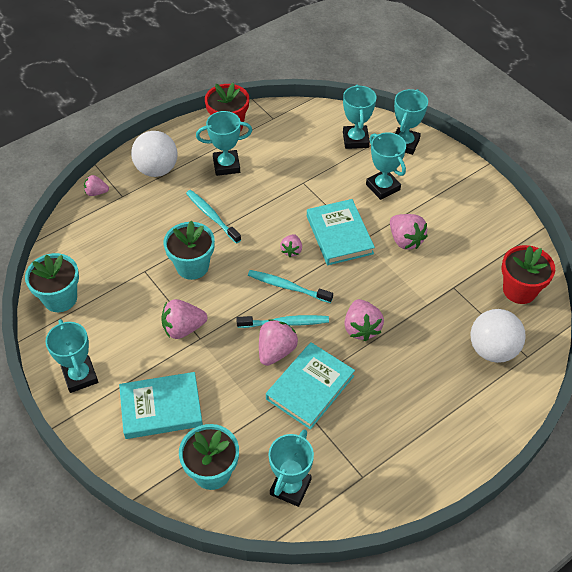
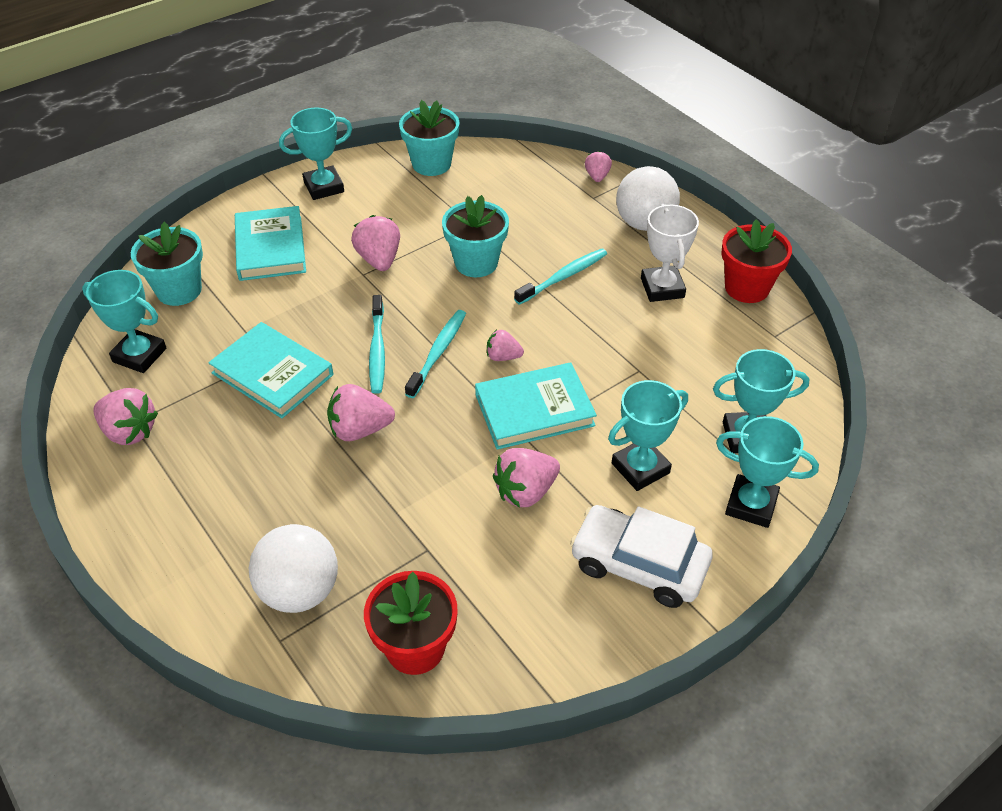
camera: 90 degrees right, 5 degrees down
turquoise trophy [196,111,252,176] -> white trophy [641,204,699,302]
pink strawberry [259,319,298,366] -> pink strawberry moved to [93,388,158,445]
none -> white car [570,505,713,608]

